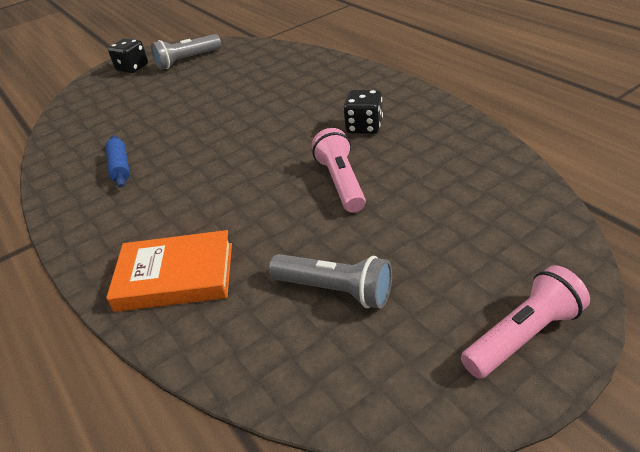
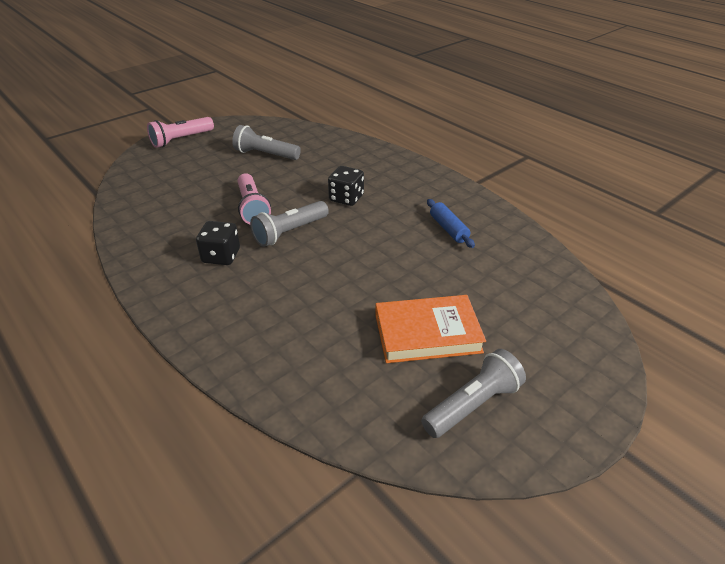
camera: 170 degrees right, 0 degrees up
orange book [106,230,232,312] -> orange book moved to [375,295,486,363]
black dice [108,38,148,74] -> black dice moved to [328,166,364,206]
none -> grey flashlight [250,201,329,247]

